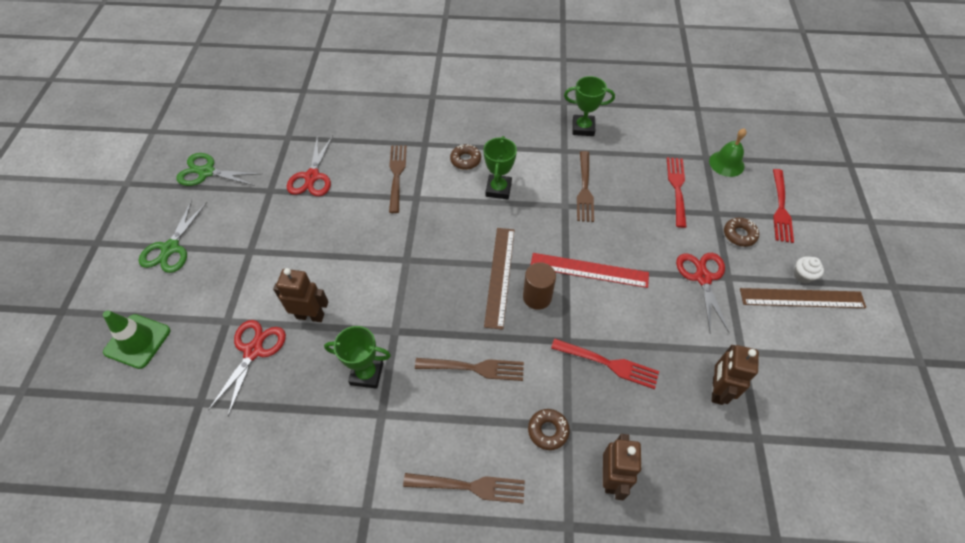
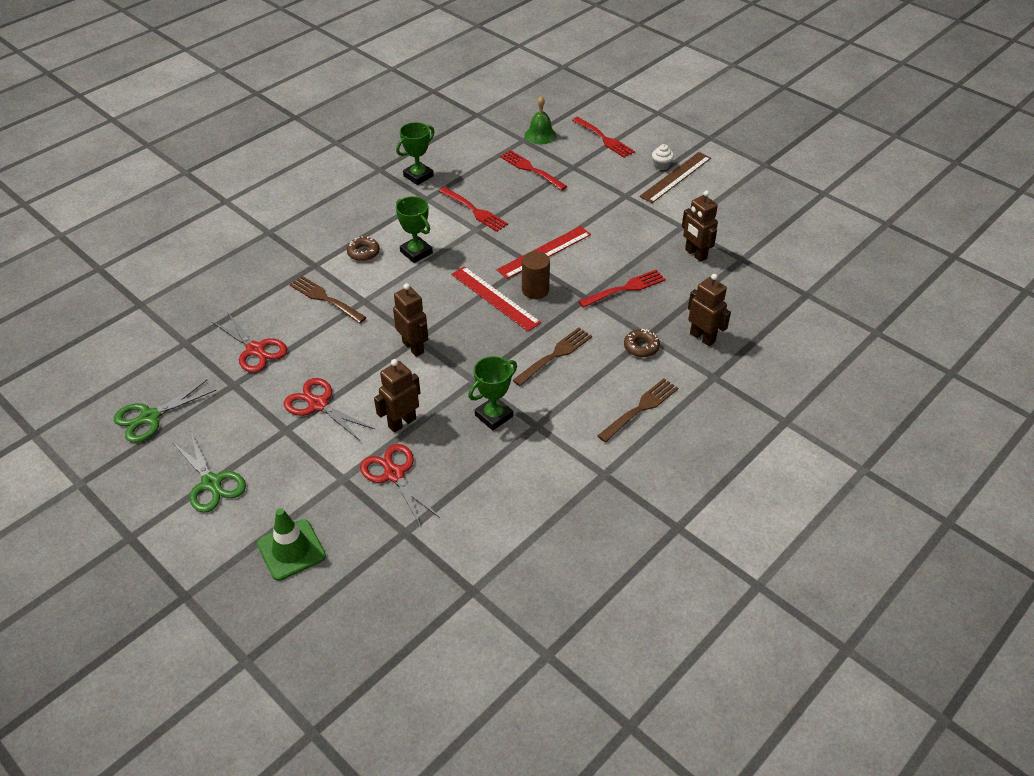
camera: 50 degrees left, 10 degrees down
brown ruler [484,228,514,330] -> red ruler [451,266,541,331]
brown fork [577,151,594,222] -> red fork [439,187,508,232]
red scissors [676,253,730,334] -> red scissors moved to [284,378,374,441]
brown donut [724,218,759,247] -> none
none -> brown robot [393,283,428,357]

